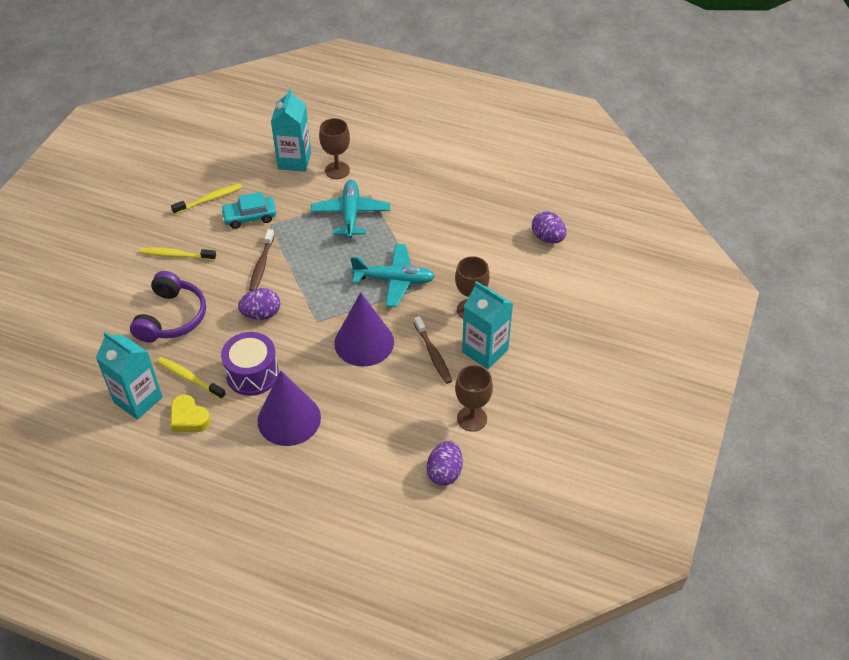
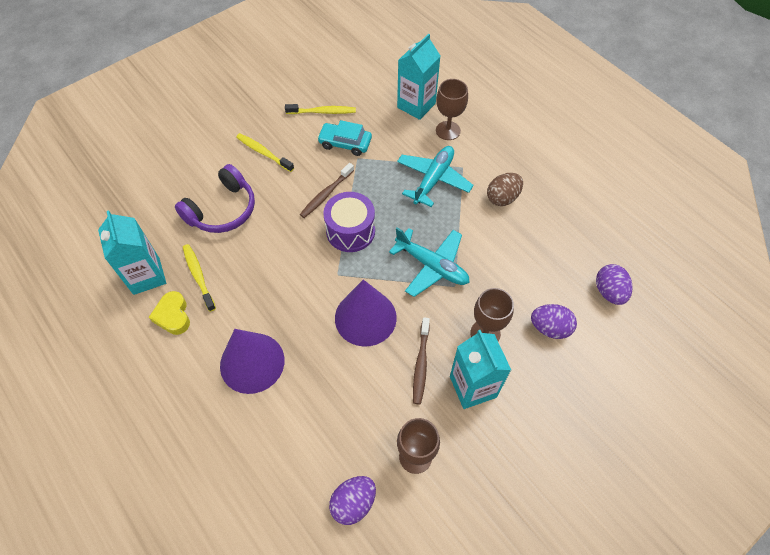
camera: 30 degrees right, 10 degrees up
purple drum [221,332,279,396] -> purple drum moved to [323,192,375,252]
purple egg [238,288,280,320] -> purple egg moved to [531,304,577,339]
none -> brown egg [487,173,523,206]

